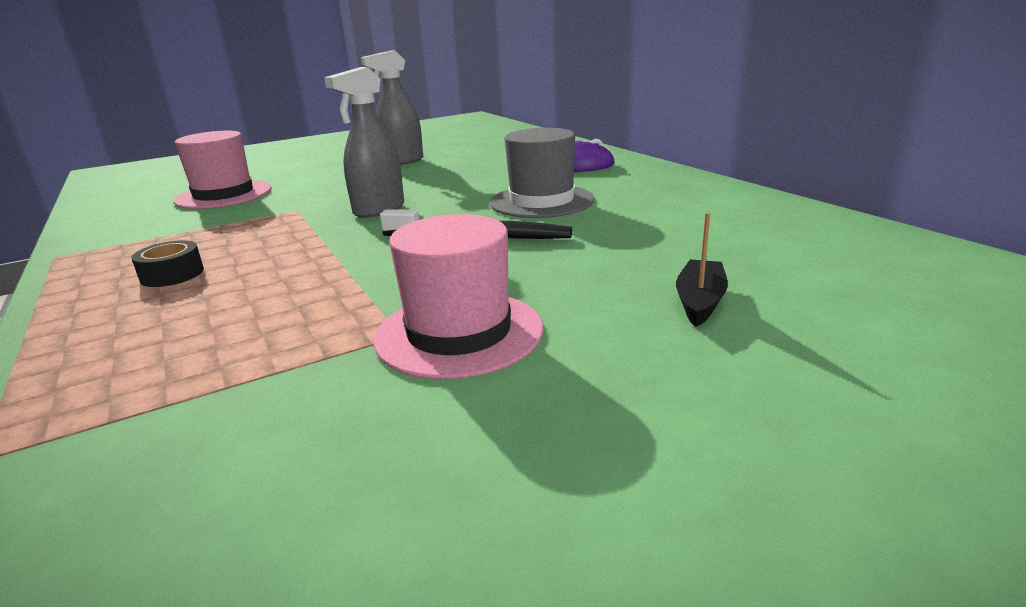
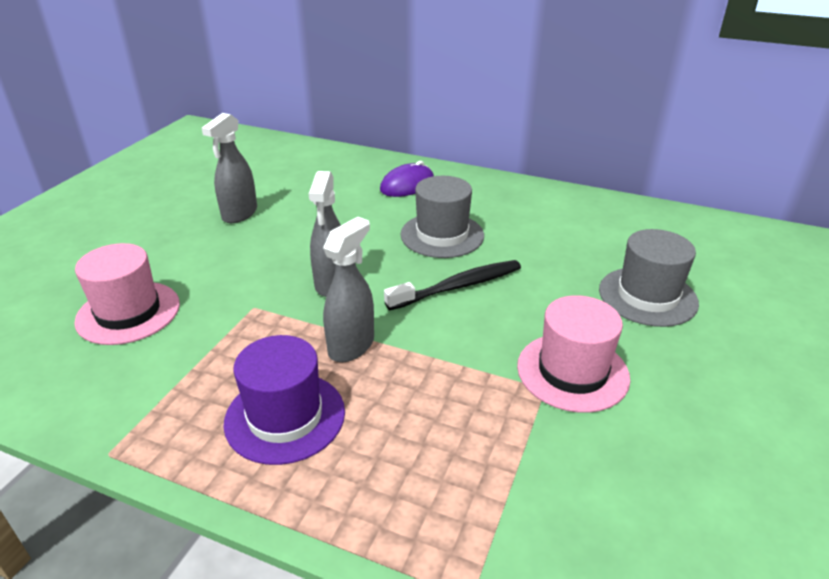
camera: 40 degrees left, 10 degrees up
black tape [131,240,204,287] -> purple hat [223,335,345,465]
black boat [676,212,728,327] -> grey hat [599,229,699,327]
none -> grey spray bottle [323,217,374,362]

